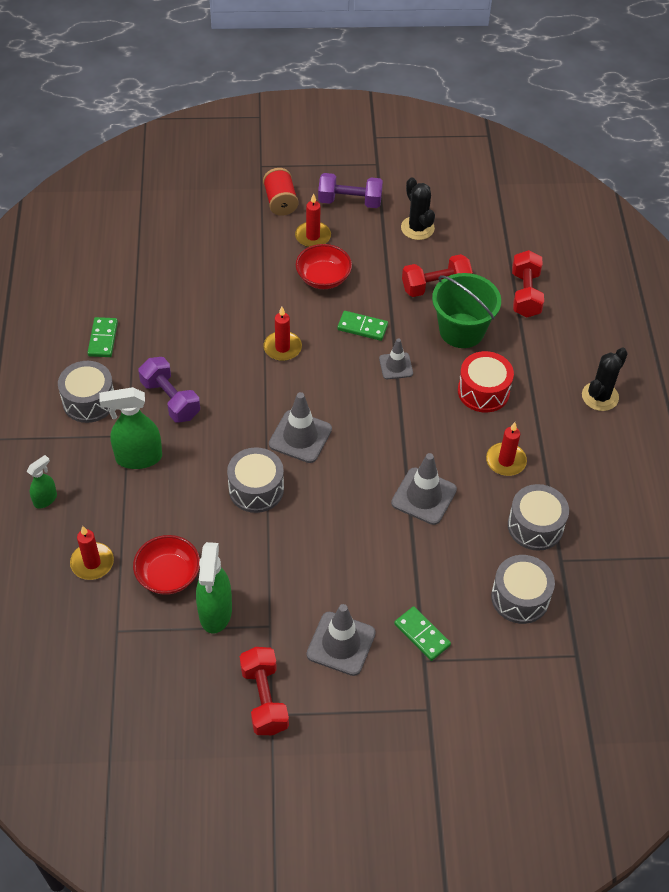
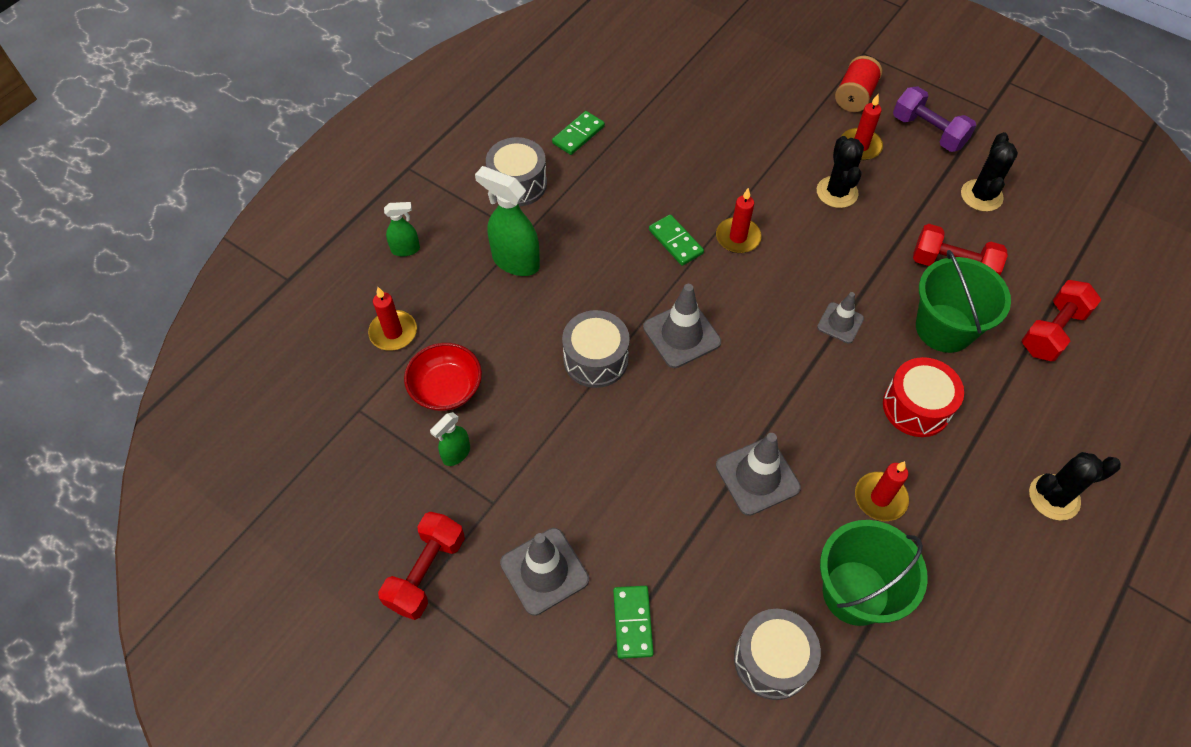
camera: 40 degrees right, 5 degrees up
purple dumbbell [138,357,200,423] -> none
green spray bottle [196,542,232,634] -> green spray bottle [430,412,470,466], size x0.56
red bowl [296,244,352,289] -> black cactus [817,136,864,208]
green domino [337,311,388,341] -> green domino moved to [649,214,704,266]
grey drum [508,484,569,551] -> green bucket [820,520,928,626]

